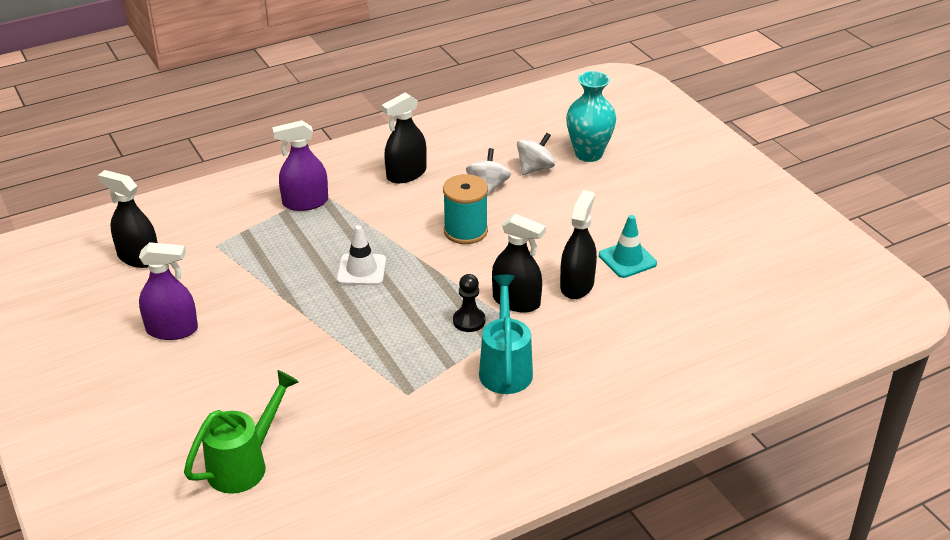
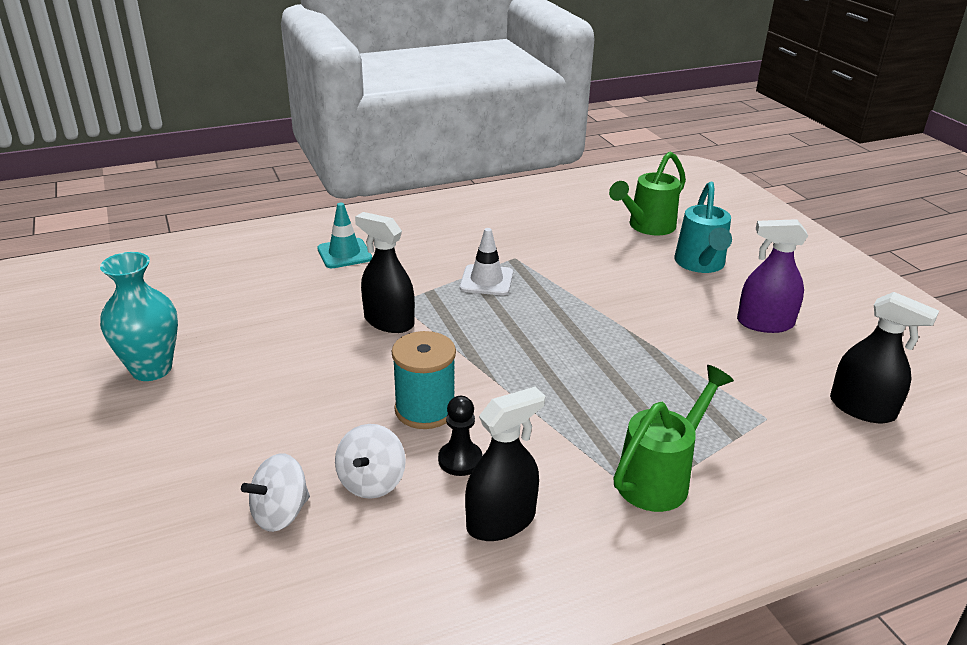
camera: 175 degrees left, 5 degrees down
purple spray bottle [272,120,328,211] -> green watering can [613,365,734,512]
white traffic cone [337,225,386,285] -> white traffic cone moved to [460,228,513,295]
black pawn [453,274,485,332] -> black pawn moved to [438,396,482,476]
turquoise watering can [479,275,533,394] -> turquoise watering can moved to [674,182,732,273]
black spray bottle [560,190,597,299] -> none
turquoise vase [566,71,616,162] -> turquoise vase moved to [100,252,178,381]
turquoise traffic cone [599,215,657,278] -> turquoise traffic cone moved to [317,203,372,268]

